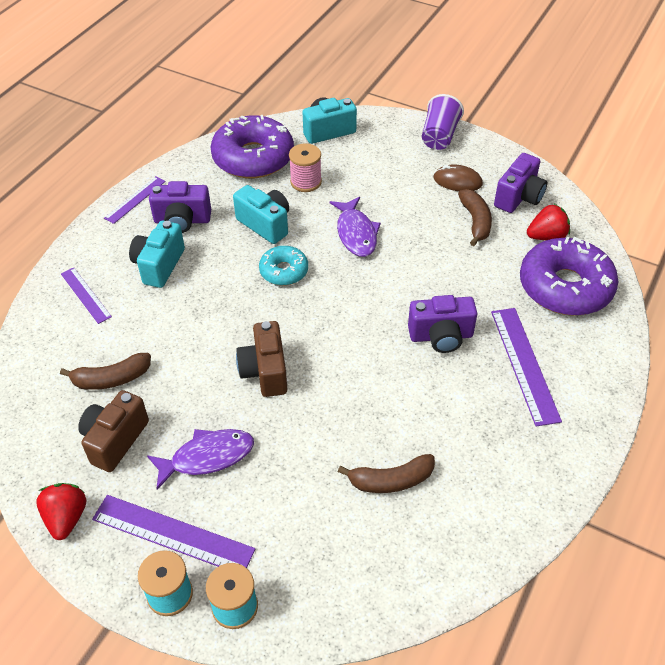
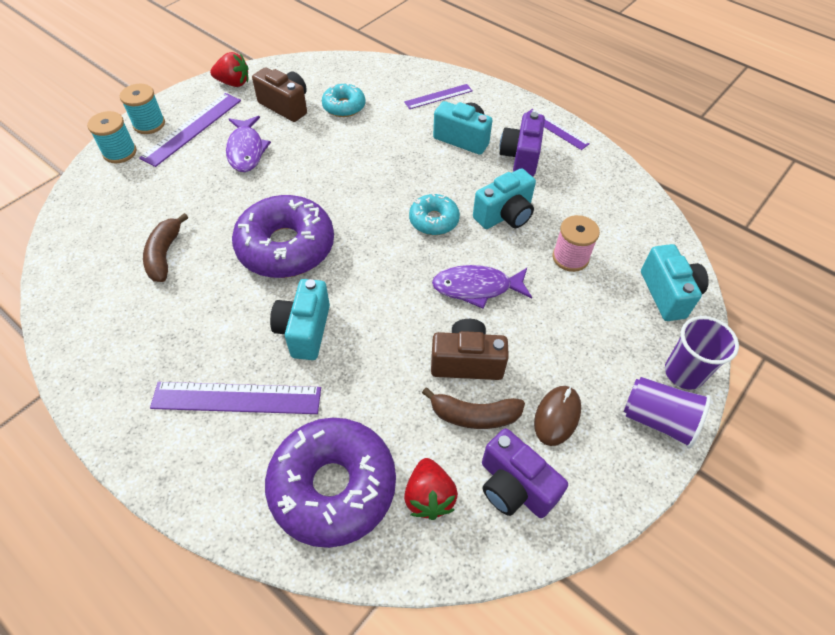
camera: 100 degrees right, 5 degrees up
brown banana [60,353,151,390] -> turquoise donut [322,83,365,117]
purple donut [210,115,294,179] -> purple donut moved to [232,195,334,278]
brown camera [236,321,287,397] -> brown camera moved to [431,319,509,380]
purple camera [408,295,477,353] -> turquoise camera [270,279,330,360]
none -> purple cup [665,316,739,390]

